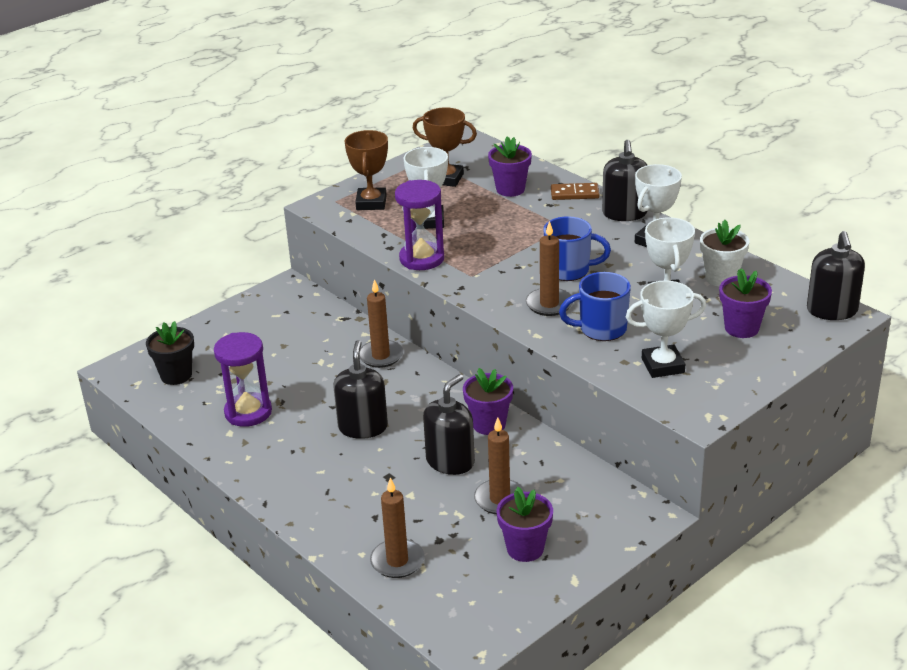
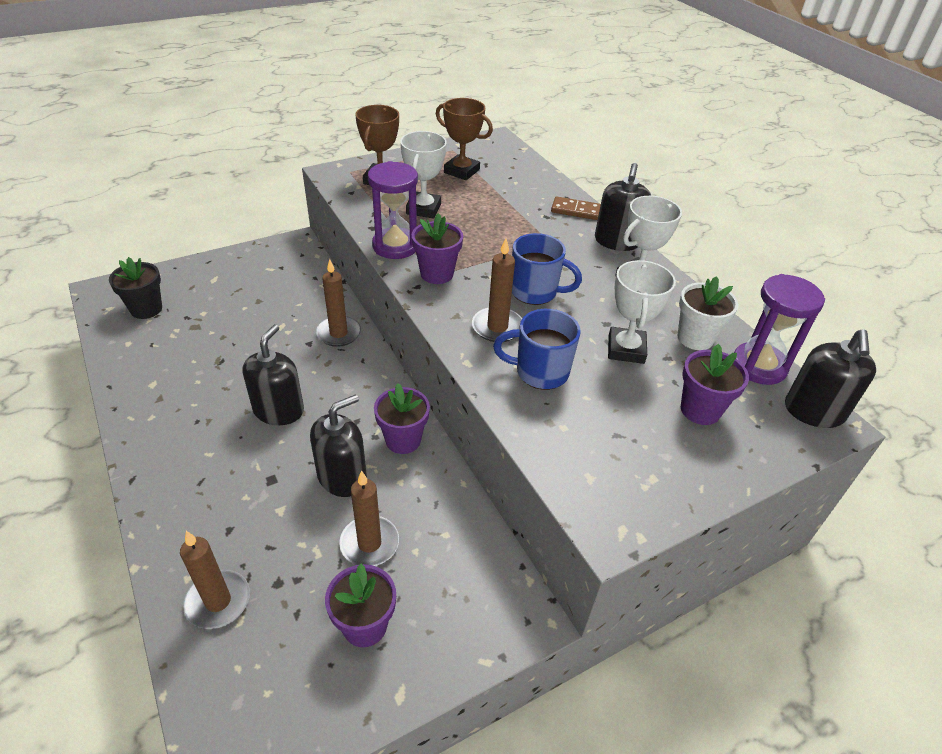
camera: 10 degrees right, 10 degrees up
purple hourglass [214,332,272,427] -> purple hourglass moved to [734,274,825,385]
purple flower pot [488,136,532,197] -> purple flower pot moved to [412,213,463,284]
white trophy [626,280,706,378] -> none

